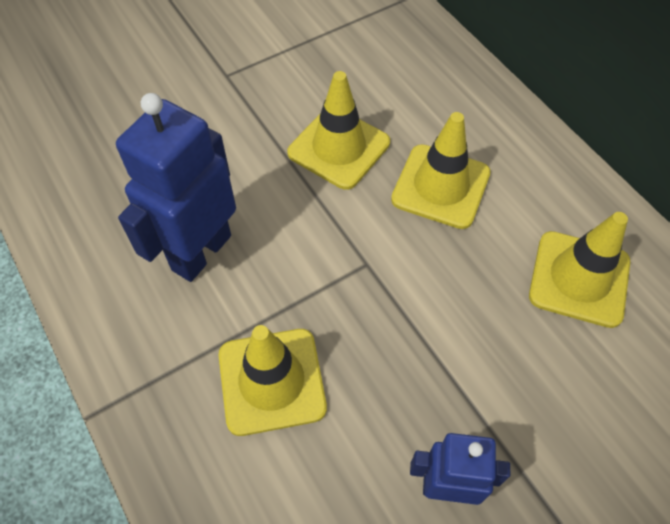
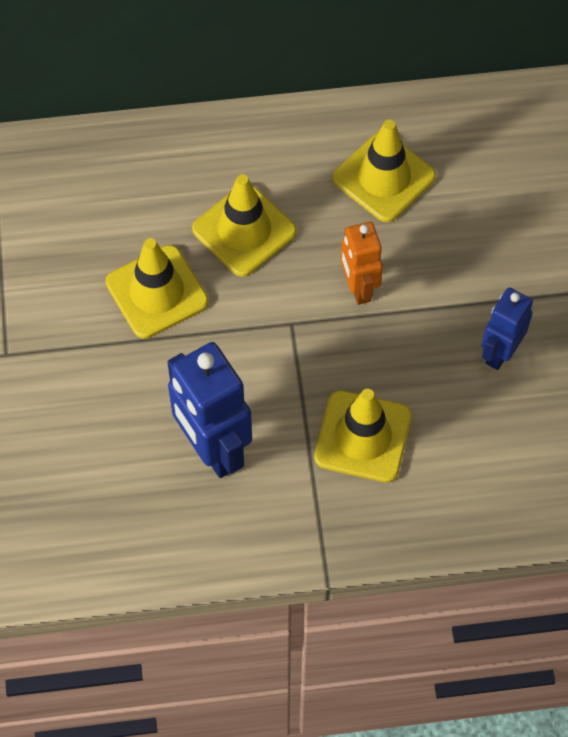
camera: 65 degrees left, 5 degrees up
none -> orange robot [341,222,383,305]

